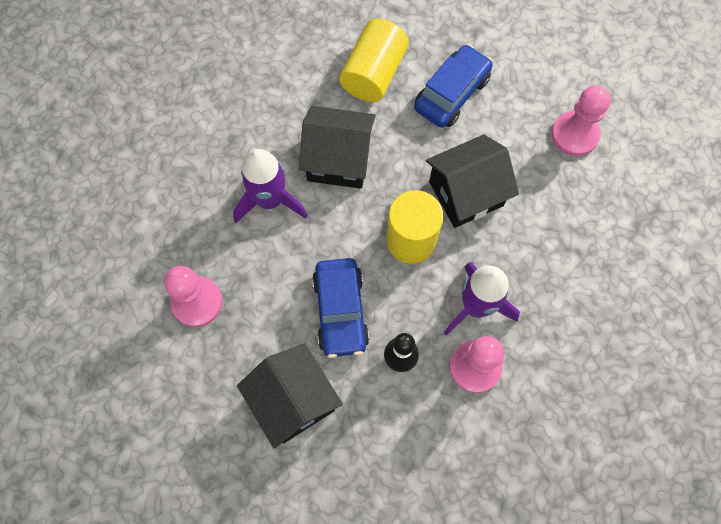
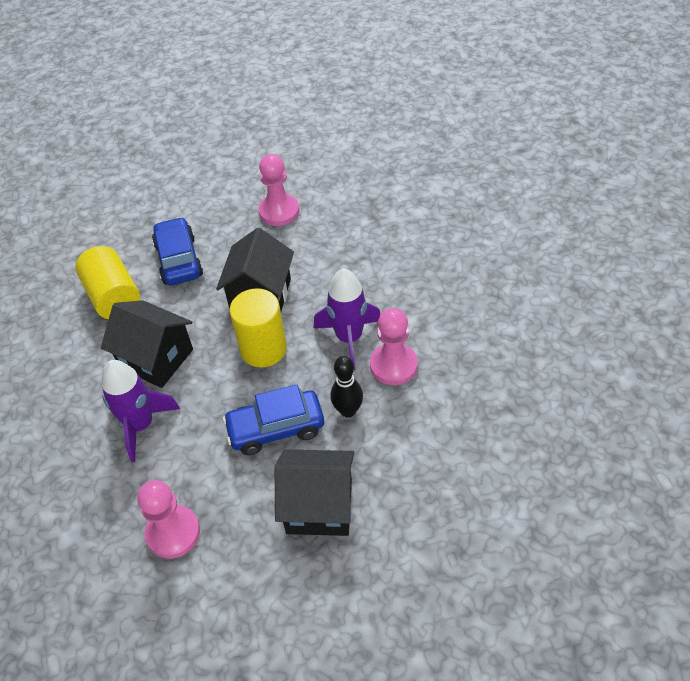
camera: 50 degrees left, 20 degrees down
black house [299,106,375,189] -> black house turned 75 degrees clockwise [101,300,193,388]
blue car [312,258,369,358] -> blue car turned 135 degrees clockwise [223,384,324,455]

